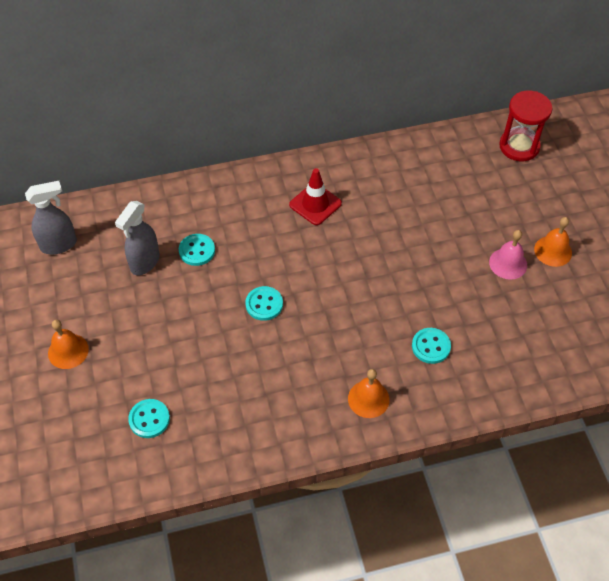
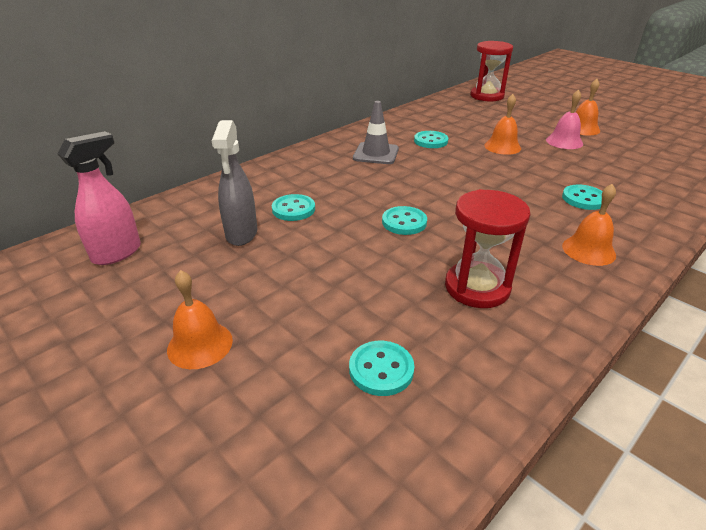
camera: 30 degrees left, 20 degrees down
grey spray bottle [25,181,77,254] -> pink spray bottle [58,131,141,265]
red traffic cone [289,168,342,225] -> grey traffic cone [353,101,399,164]
none -> turquoise button [414,131,448,148]
none -> red hourglass [445,189,531,308]
none -> orange bell [484,94,521,155]

